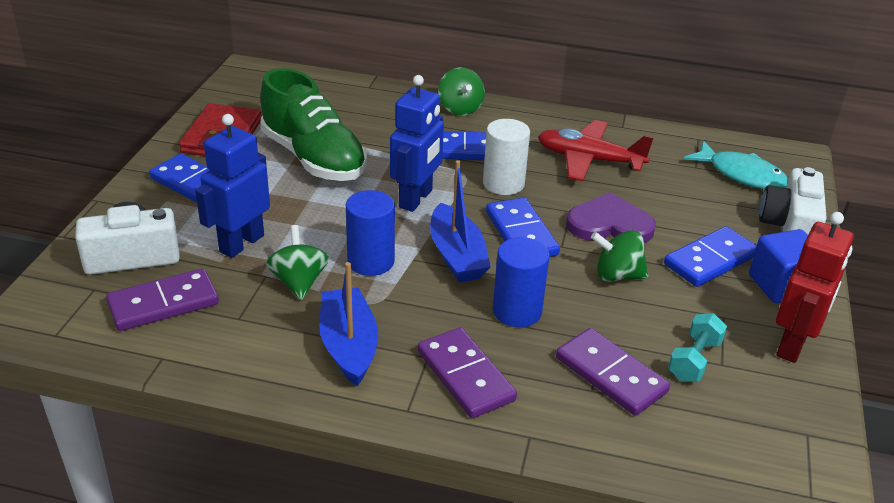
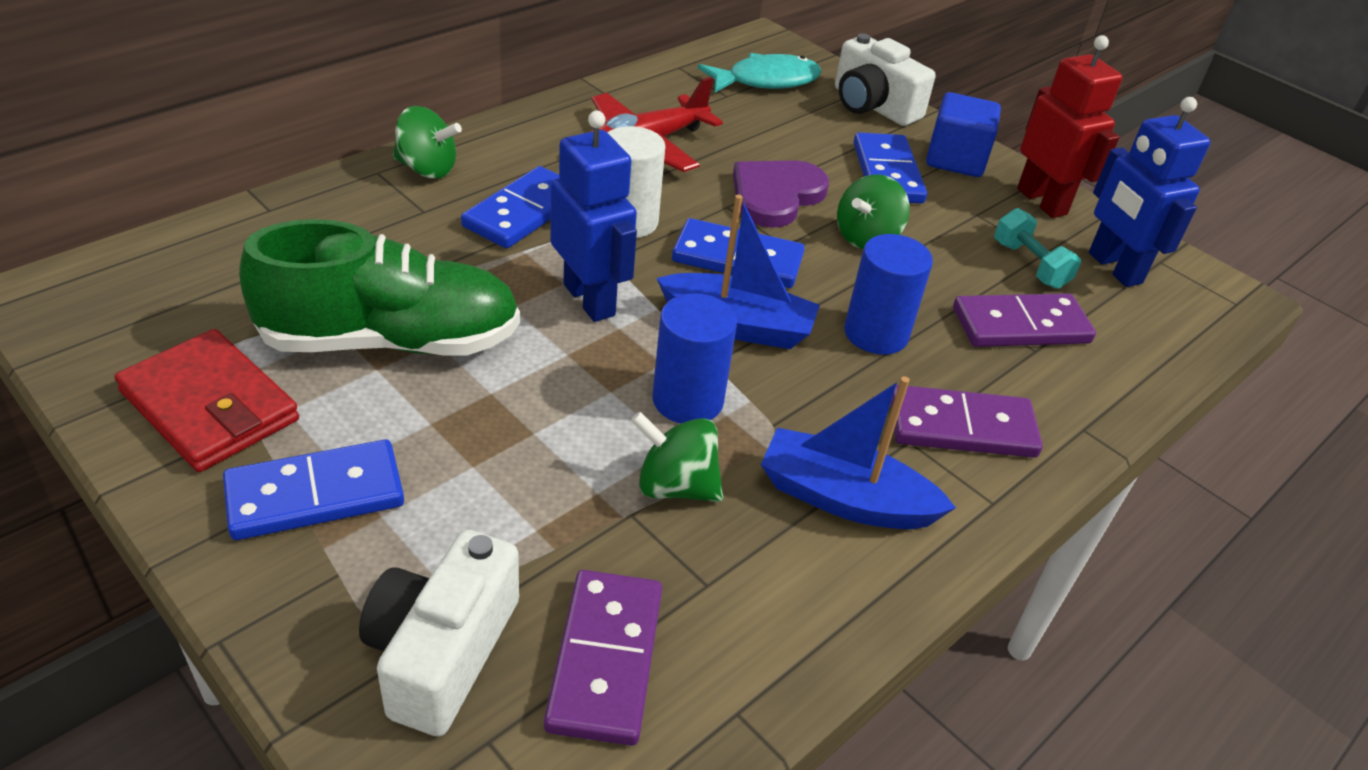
camera: 60 degrees left, 5 degrees up
blue robot [195,114,270,258] -> blue robot moved to [1089,97,1211,287]

